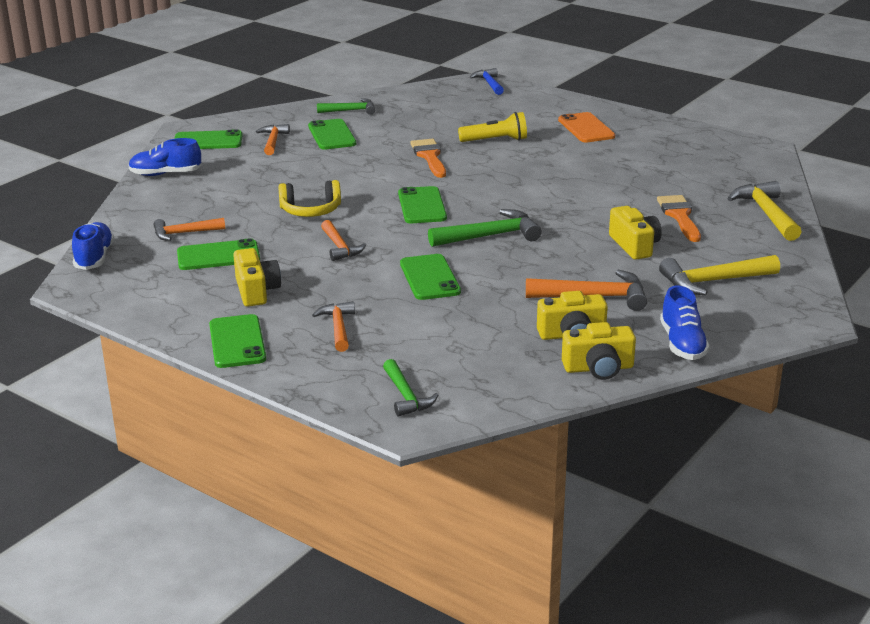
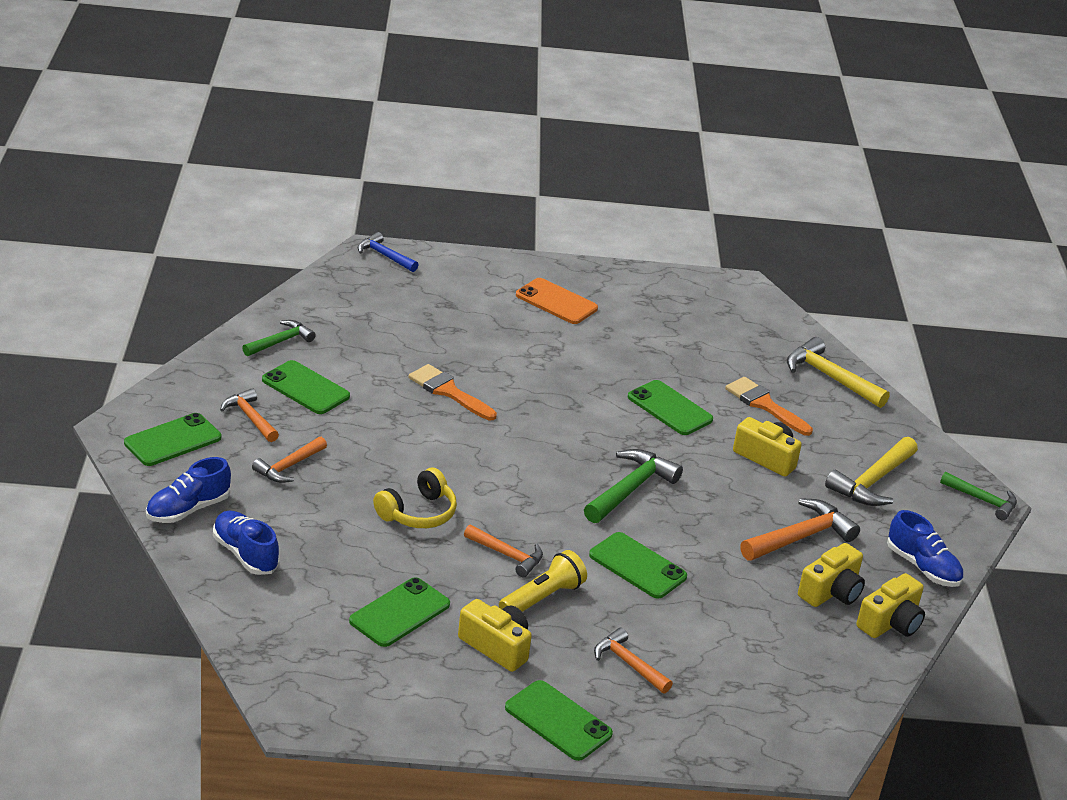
camera: 40 degrees left, 5 degrees up
blue shoe [72,222,114,270] -> blue shoe moved to [213,511,280,575]
orange hammer [153,218,225,241] -> orange hammer moved to [252,437,327,483]
green hammer [383,359,438,417] -> green hammer moved to [940,472,1017,520]
green phone [398,186,447,223] -> green phone moved to [628,380,713,435]
yellow flashlight [458,112,527,142] -> yellow flashlight moved to [499,550,587,612]

